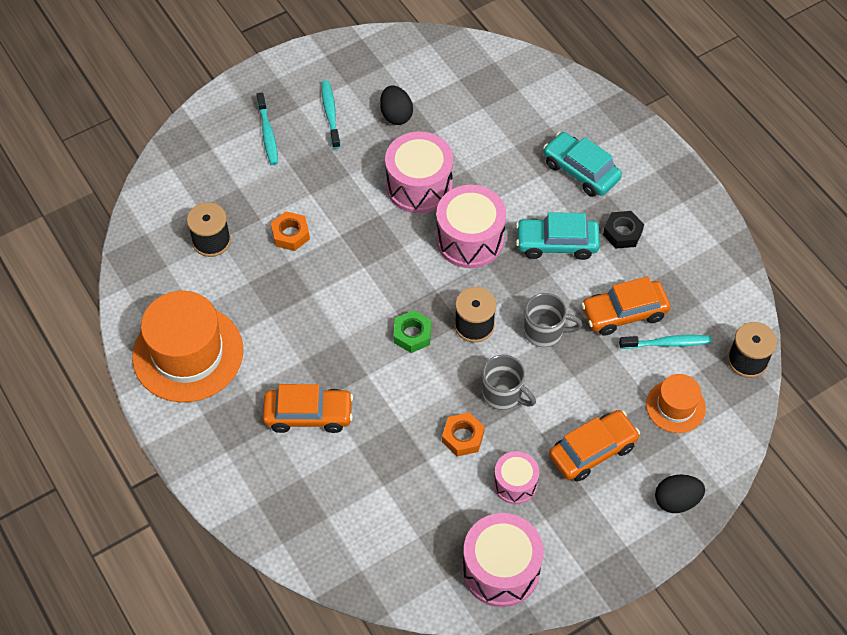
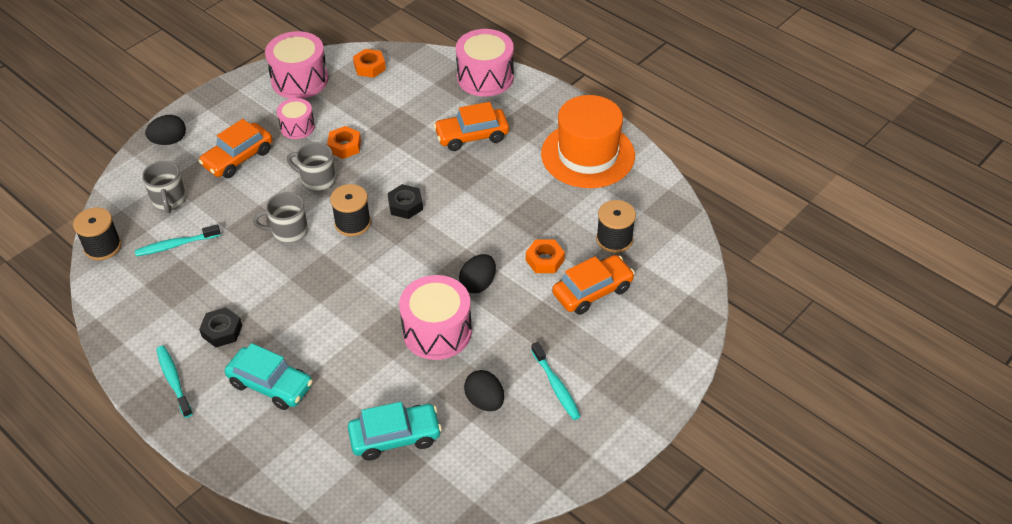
camera: 165 degrees right, 10 degrees down
turquoise toothbrush [257,92,278,165] -> turquoise toothbrush moved to [156,346,193,418]
green nut [393,310,431,353] -> black nut [387,184,423,219]
pink drum [436,185,506,268] -> pink drum moved to [456,29,514,96]
turquoise car [516,212,600,260] -> turquoise car moved to [348,402,442,461]
orange car [581,276,671,336] -> orange car moved to [552,255,635,315]
orange hat [646,374,706,433] -> grey mug [142,161,186,213]
none -> orange nut [353,49,386,78]
none -> black egg [459,254,496,293]

